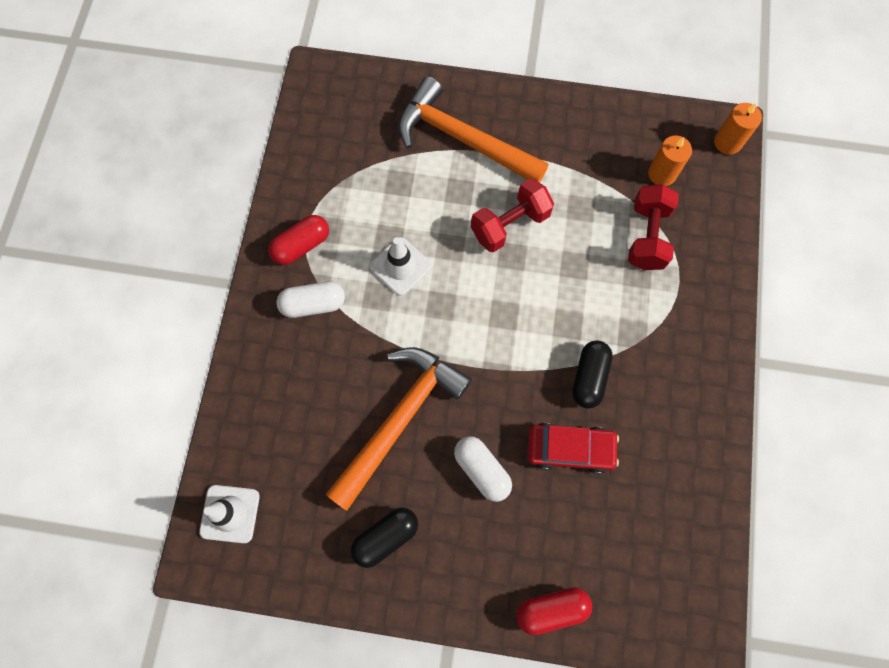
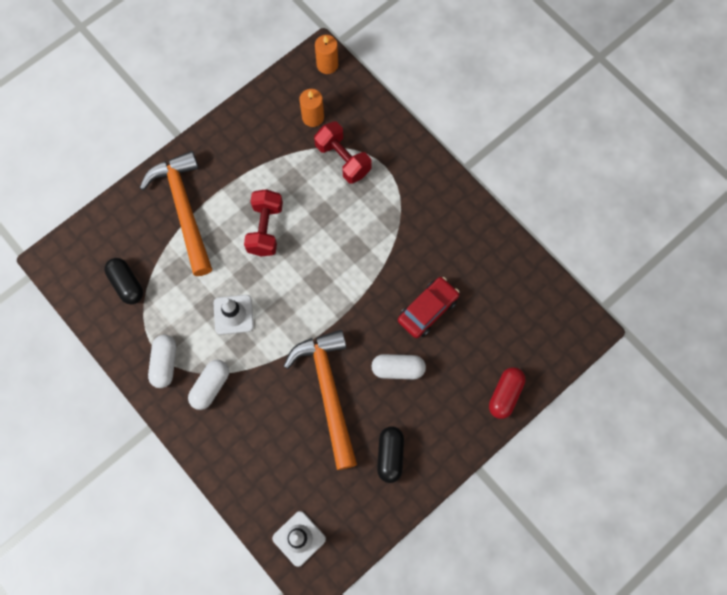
camera: 50 degrees left, 0 degrees up
red capsule [268,215,329,265] -> white capsule [148,335,176,388]
orange hammer [398,77,548,183] -> orange hammer turned 90 degrees clockwise [140,151,212,276]
black capsule [572,341,613,409] -> black capsule moved to [104,258,143,304]

